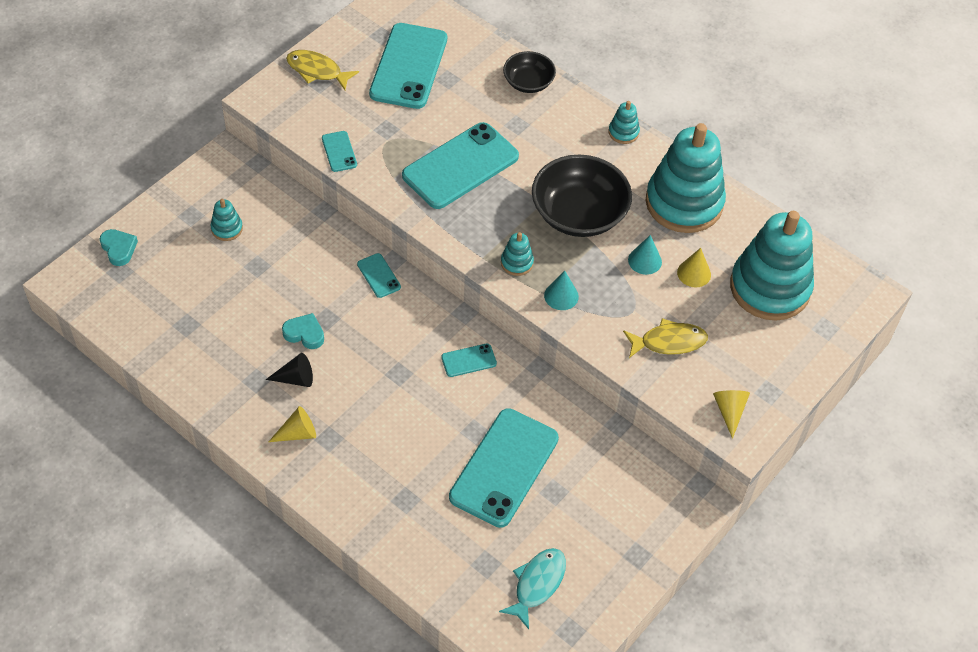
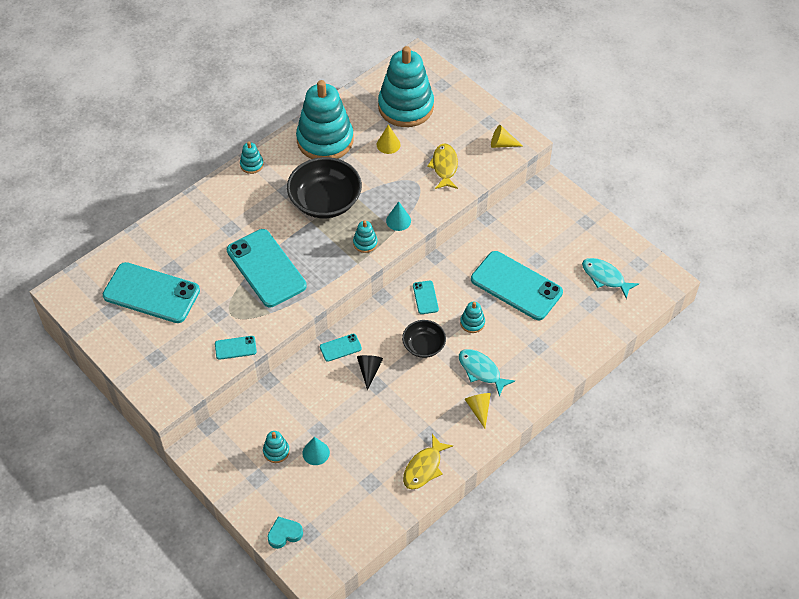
camera: 80 degrees left, 0 degrees up
black cone [266,353,313,387] -> black cone moved to [357,355,383,390]
turquoise heart [282,313,324,349] -> none
yellow fish [286,50,359,90] -> yellow fish moved to [403,434,453,489]
black bowl [503,51,556,93] -> black bowl moved to [402,320,446,358]
turquoise cone [628,235,662,275] -> turquoise cone moved to [302,437,330,465]
none -> turquoise fish [459,349,515,396]
none -> turquoise stacking toy [460,302,485,333]

